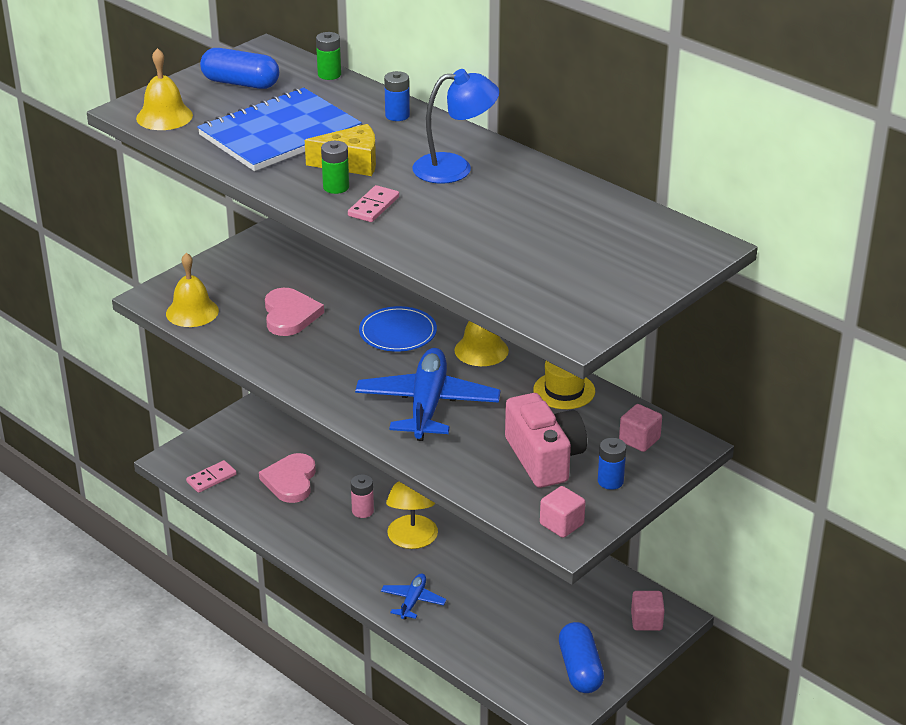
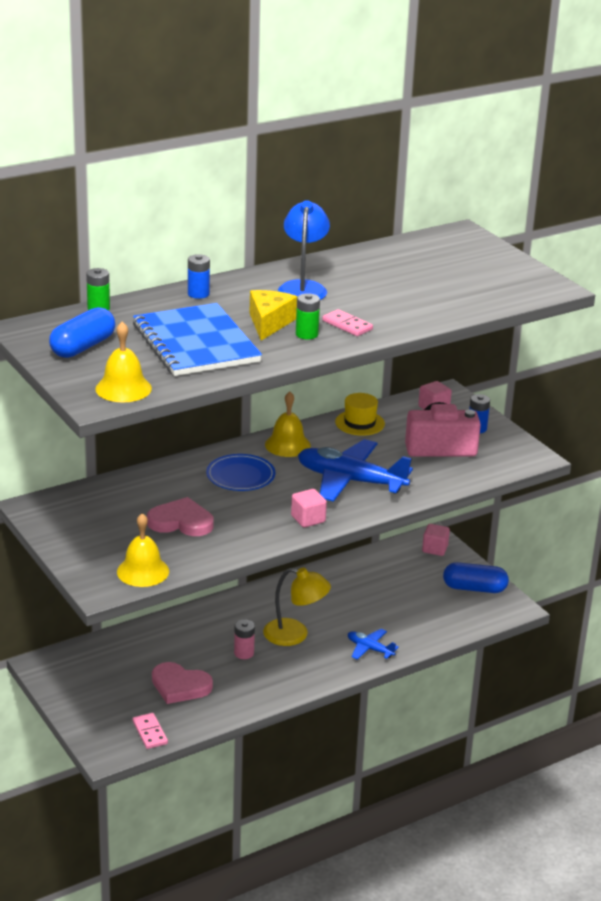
camera: 75 degrees left, 5 degrees down
pink cube [540,486,586,538] -> pink cube moved to [291,489,327,528]

